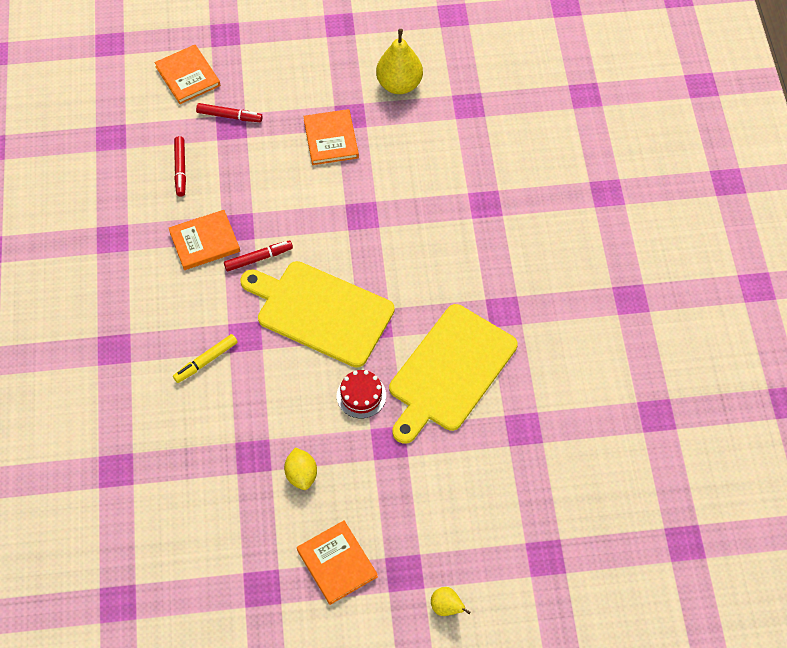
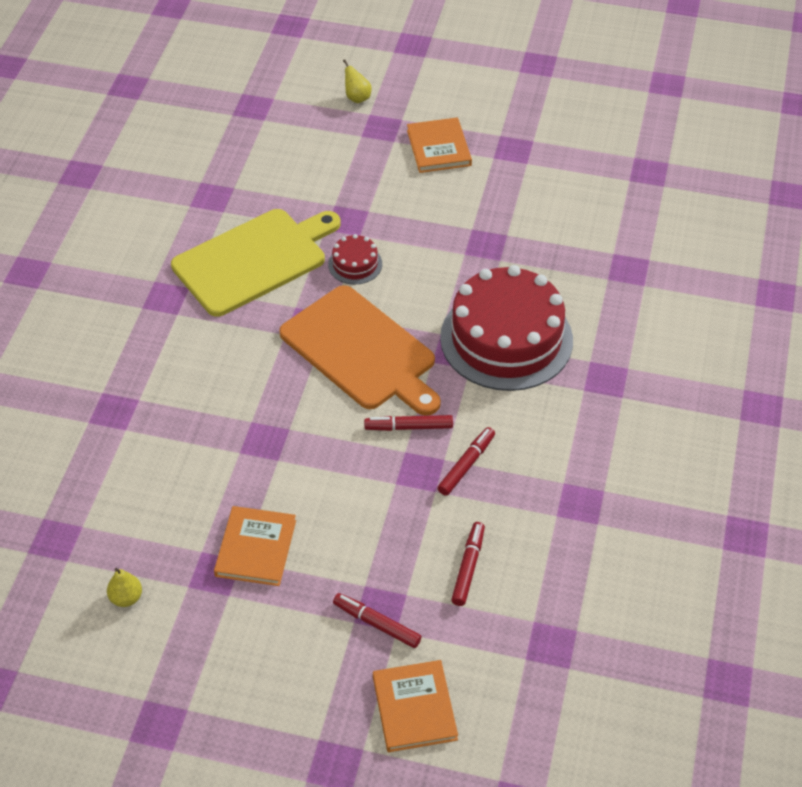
camera: 160 degrees left, 10 degrees down
orange book [169,210,240,270] -> red marker [438,427,495,496]
yellow marker [173,334,238,383] -> red cake [440,265,573,391]
yellow cutting board [240,261,395,368] -> orange cutting board [279,285,441,416]
yellow lemon [284,447,317,490] -> none
yellow pear [376,29,423,94] -> yellow pear [107,568,142,607], size x0.51

